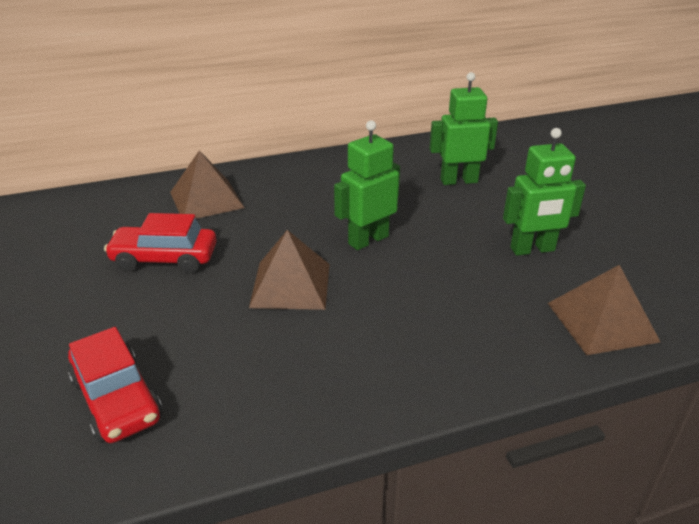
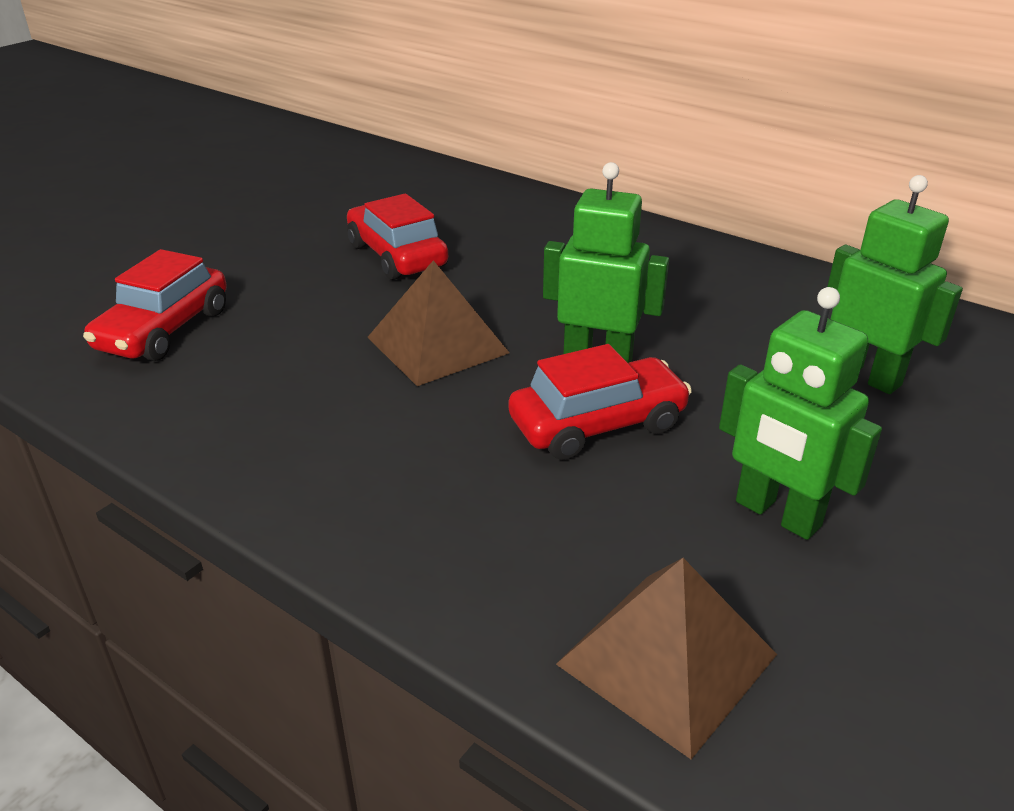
camera: 55 degrees right, 0 degrees up
brown pyramid [170,150,245,219] -> none
none -> red car [509,344,692,460]

